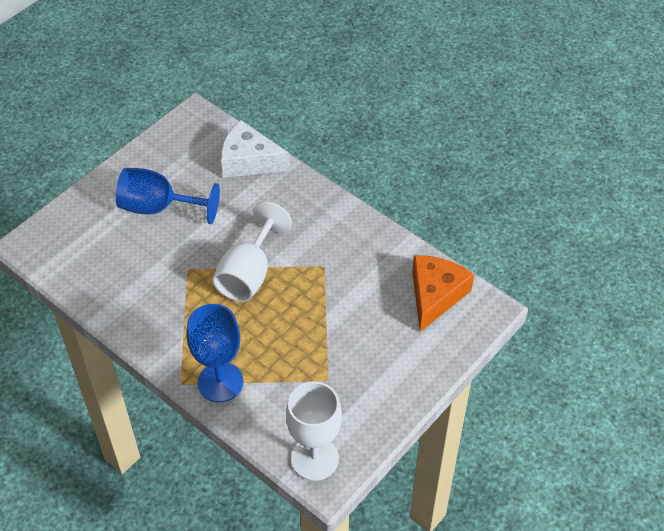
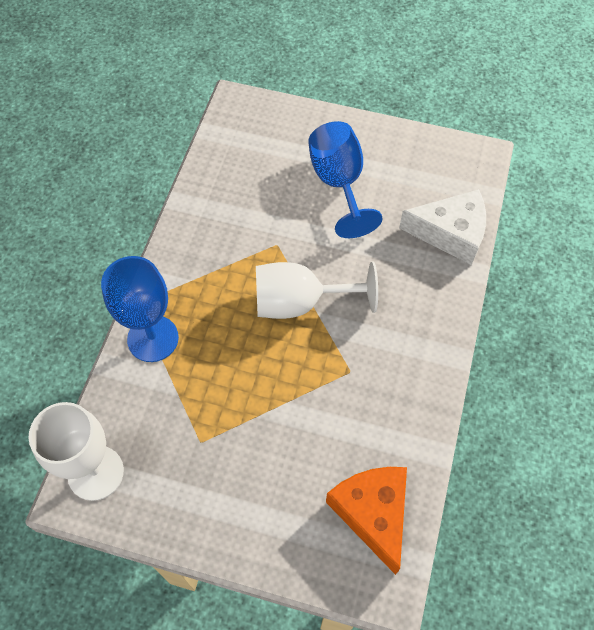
camera: 65 degrees right, 10 degrees up
white cheese [221,120,290,178] -> white cheese turned 105 degrees clockwise [399,189,486,265]
orange cheese [412,255,474,332] -> orange cheese turned 105 degrees counterclockwise [326,467,407,575]

